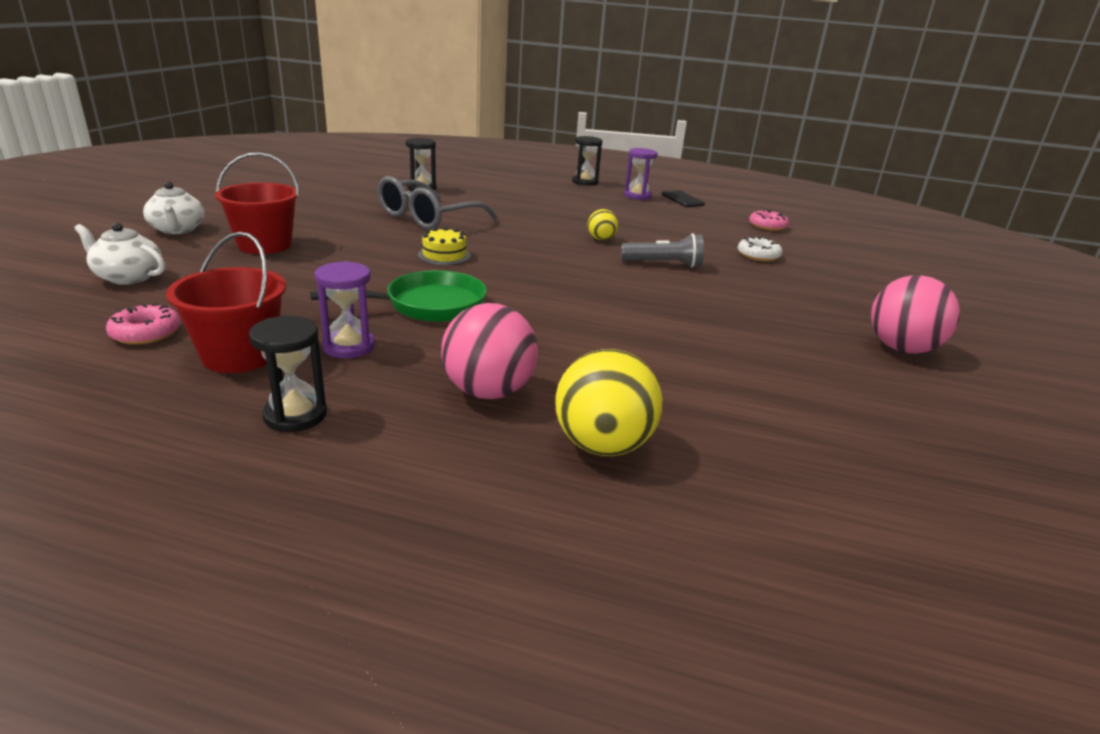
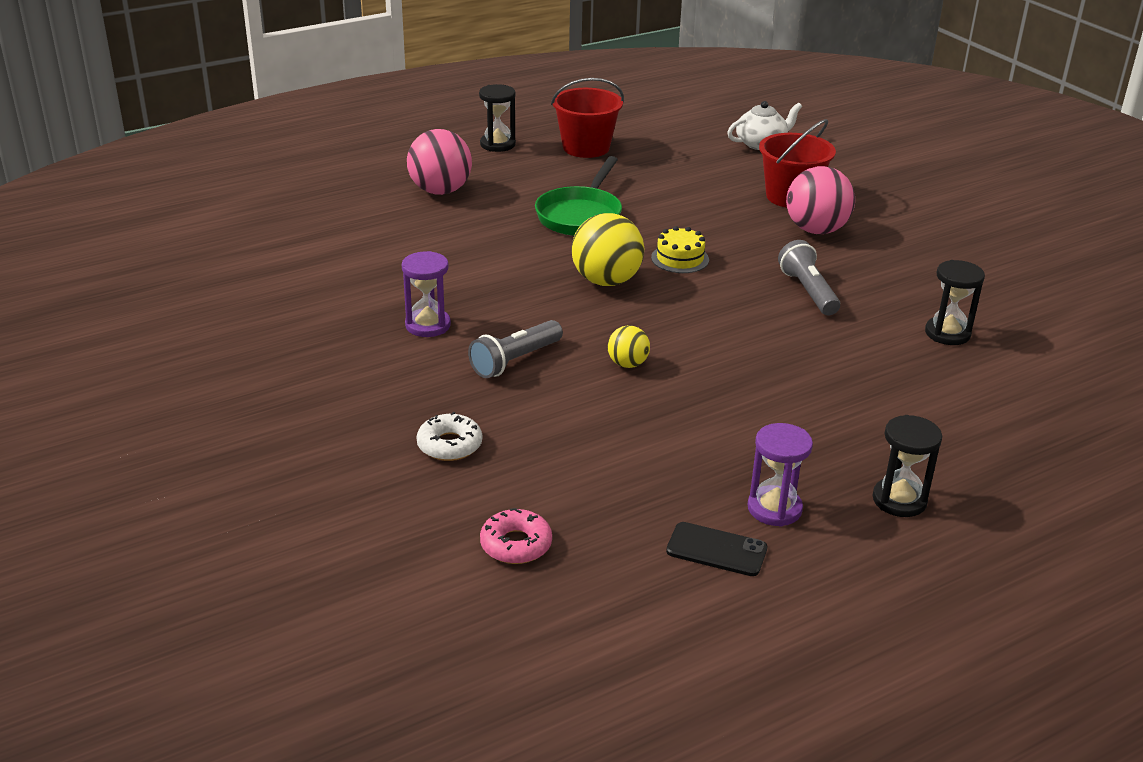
camera: 135 degrees right, 5 degrees up
pink donut [106,303,181,345] -> none
white teapot [143,181,205,234] -> none
purple hourglass [314,261,375,359] -> purple hourglass moved to [402,251,451,337]
grey glasses [378,176,497,230] -> grey flashlight [778,240,840,315]
yellow ball [556,349,663,456] -> yellow ball moved to [571,213,644,286]
pink ball [871,275,960,354] -> pink ball moved to [786,166,855,234]

